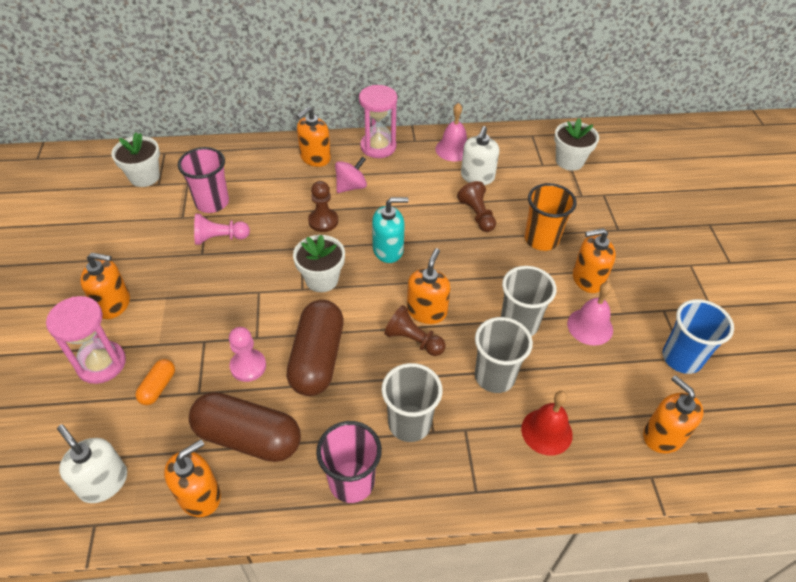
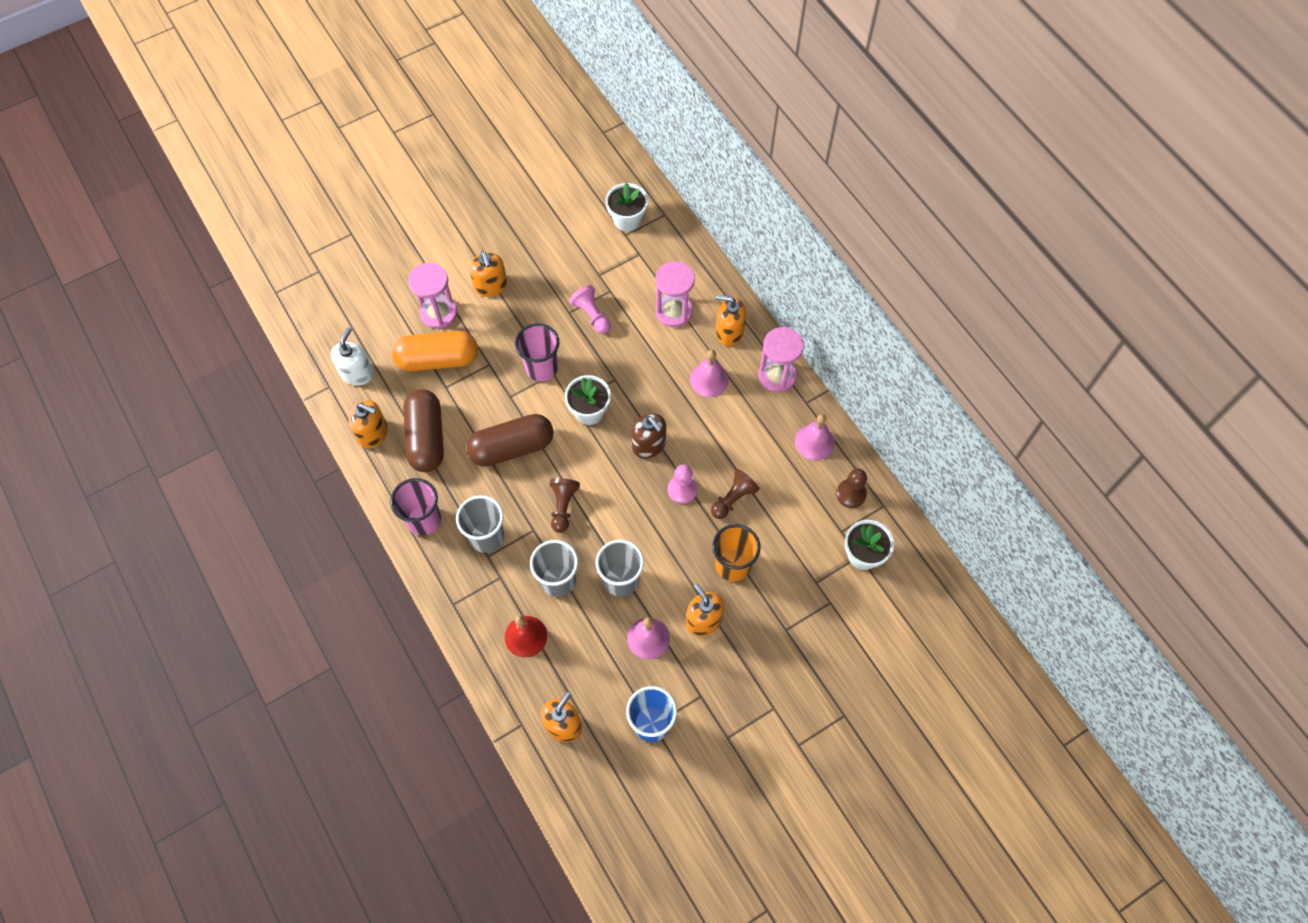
camera: 65 degrees right, 15 degrees up
orange capsule [135,359,175,405] -> orange capsule [392,331,478,371], size x2.12
pink cup [178,147,229,213] -> pink cup moved to [515,323,559,381]
pink pawn [229,327,266,382] -> pink pawn moved to [668,464,698,504]
brown pawn [308,181,338,232] -> brown pawn moved to [836,469,867,508]
pink spinning top [335,156,367,193] -> pink bell [690,350,729,397]
turquoise soap dispenser [372,197,409,263] -> brown soap dispenser [631,414,666,459]
orange soap dispenser [407,248,450,324] -> none
white soap dispenser [461,126,499,185] -> none
none -> pink hourglass [656,261,695,327]

